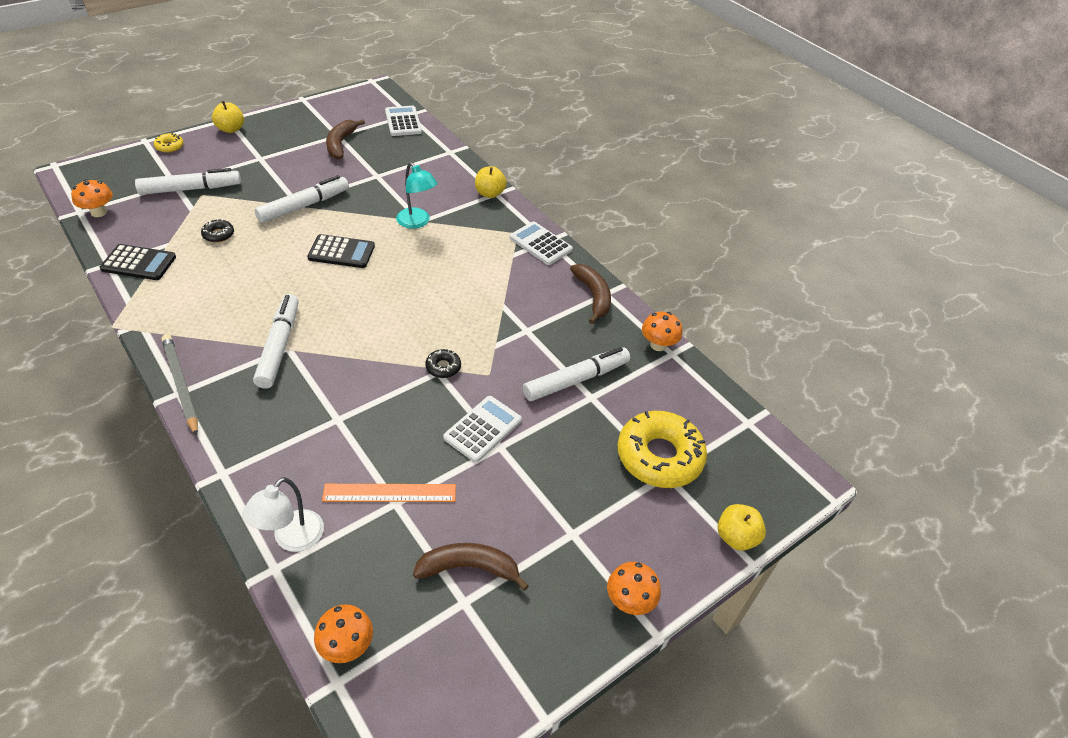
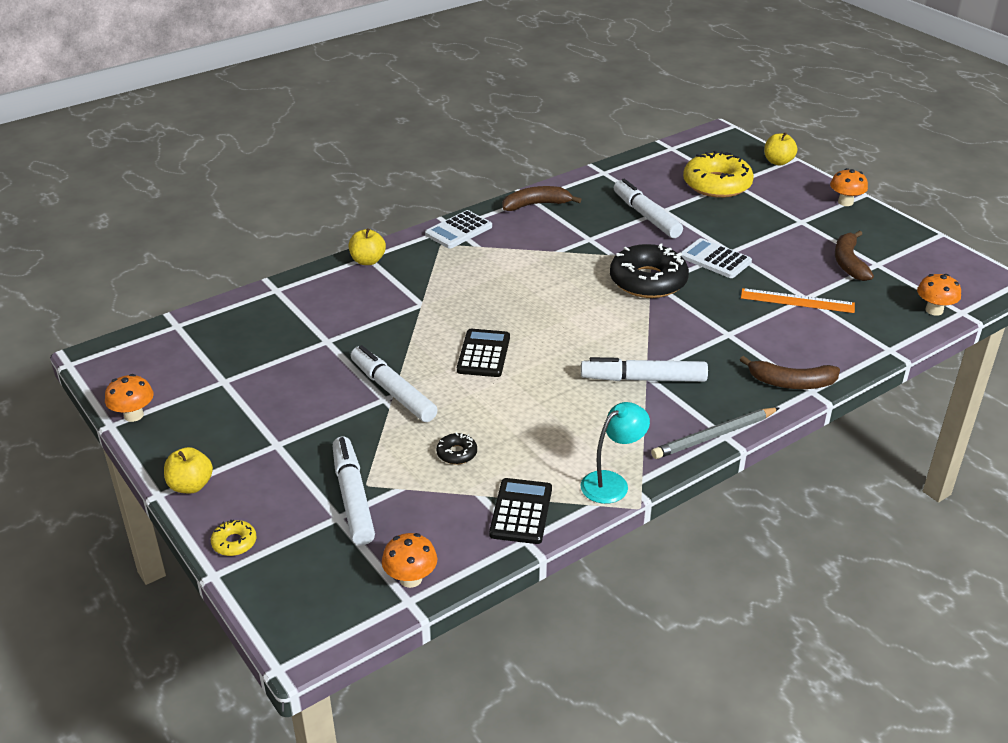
camera: 85 degrees left, 10 degrees down
white lamp [242,477,324,552] -> none
orange ruler [322,484,456,502] -> orange ruler turned 75 degrees counterclockwise [741,288,855,313]
brown banana [326,120,365,159] -> brown banana moved to [740,356,840,389]
white calculator [385,106,422,136] -> none
turquoise lamp [396,162,437,229] -> turquoise lamp moved to [580,402,650,504]
black donut [425,349,461,378] -> black donut [610,243,689,298], size x2.30
orange mushroom [642,312,682,351] -> orange mushroom moved to [105,374,154,422]

